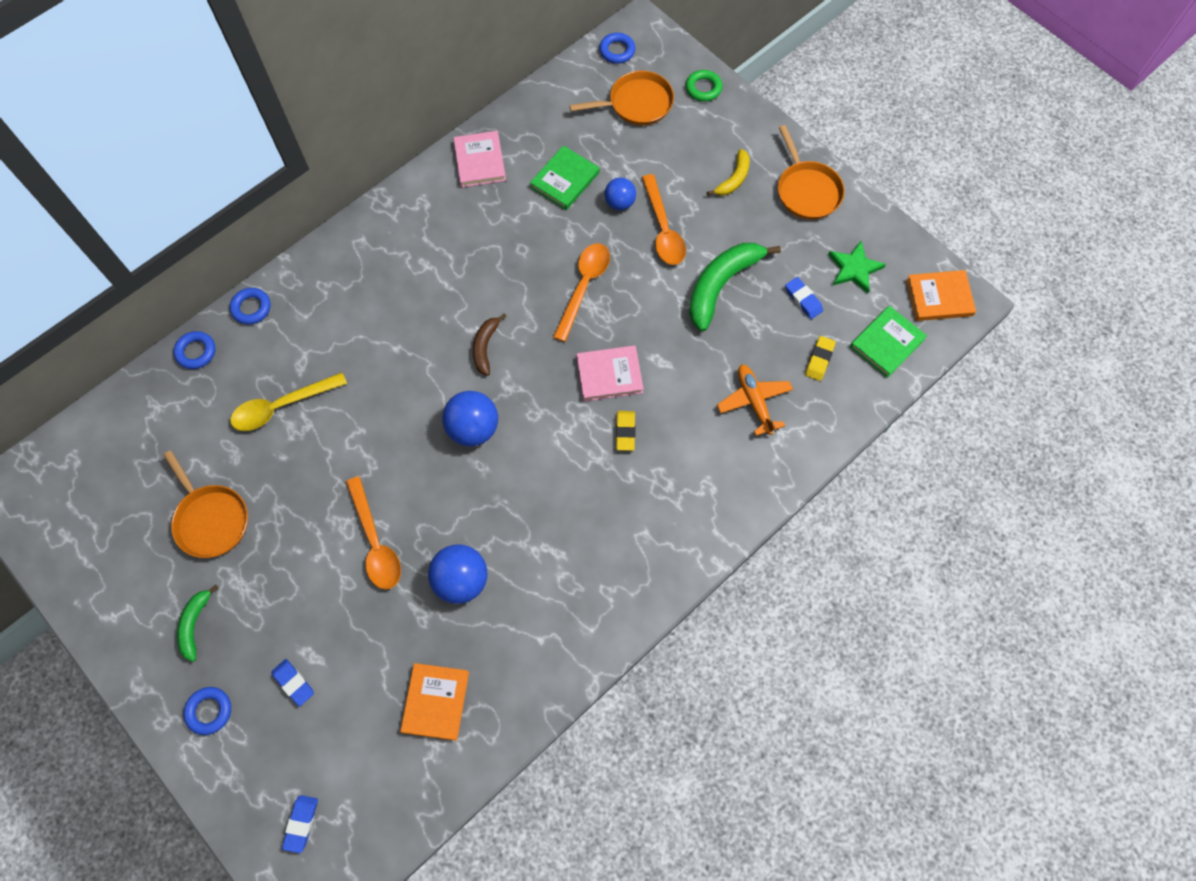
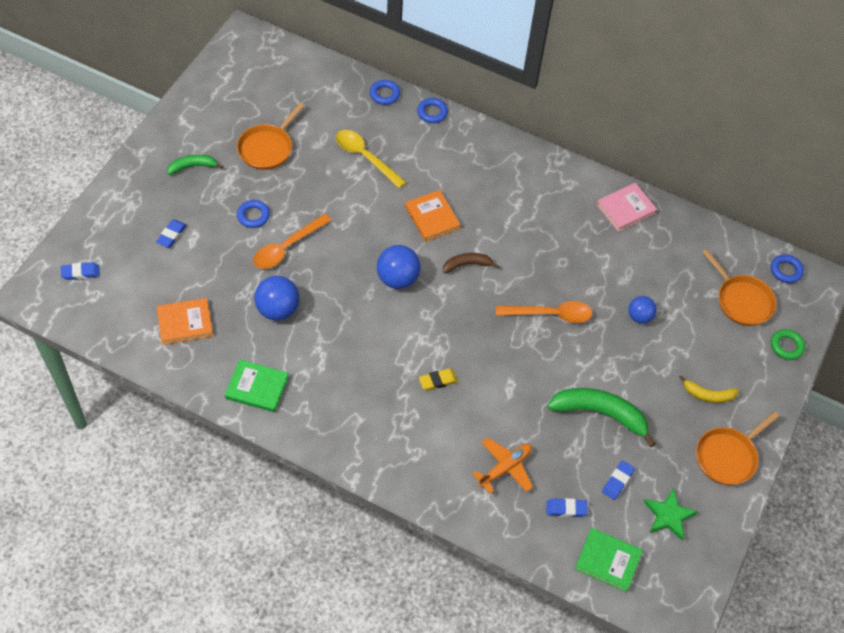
camera: 65 degrees right, 10 degrees down
blue ring [183,687,231,735] -> blue ring moved to [237,200,270,228]
green book [530,145,599,210] -> green book moved to [225,359,289,412]
pink book [577,345,644,401] -> none
orange spoon [642,174,686,265] -> none
yellow eraser [805,336,836,381] -> blue eraser [546,498,588,517]
orange book [906,270,976,321] -> orange book moved to [405,190,461,242]

